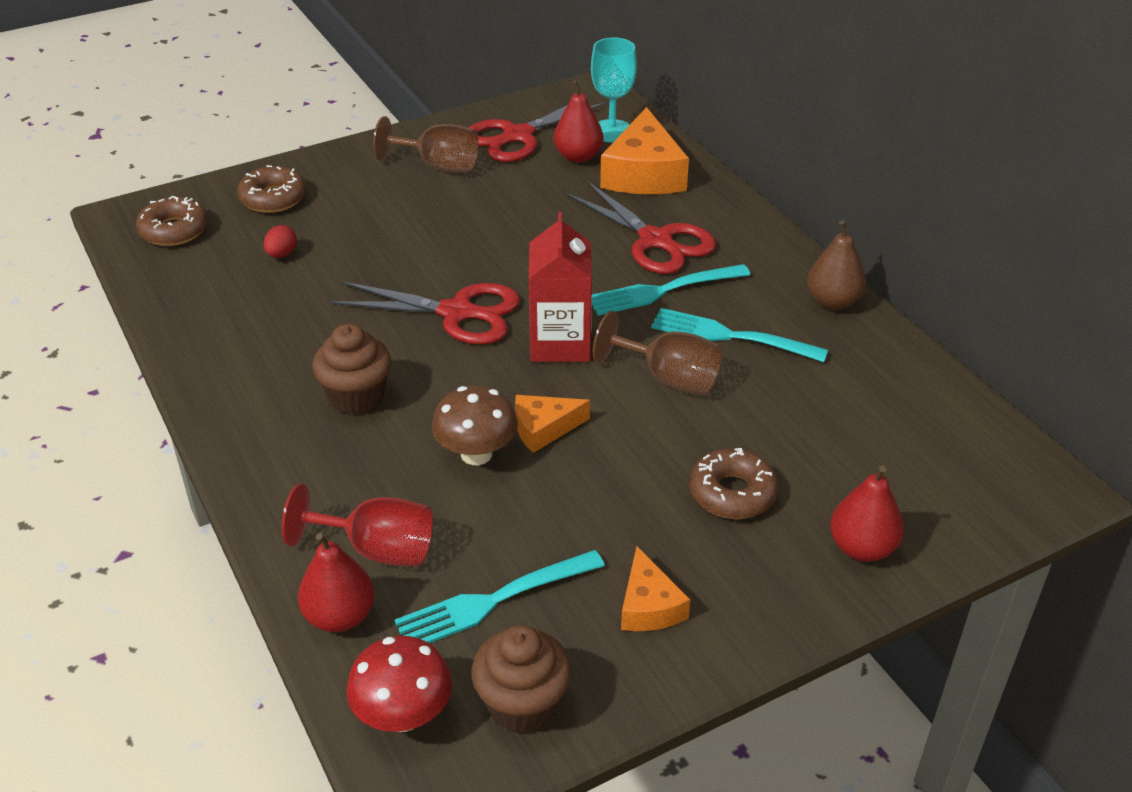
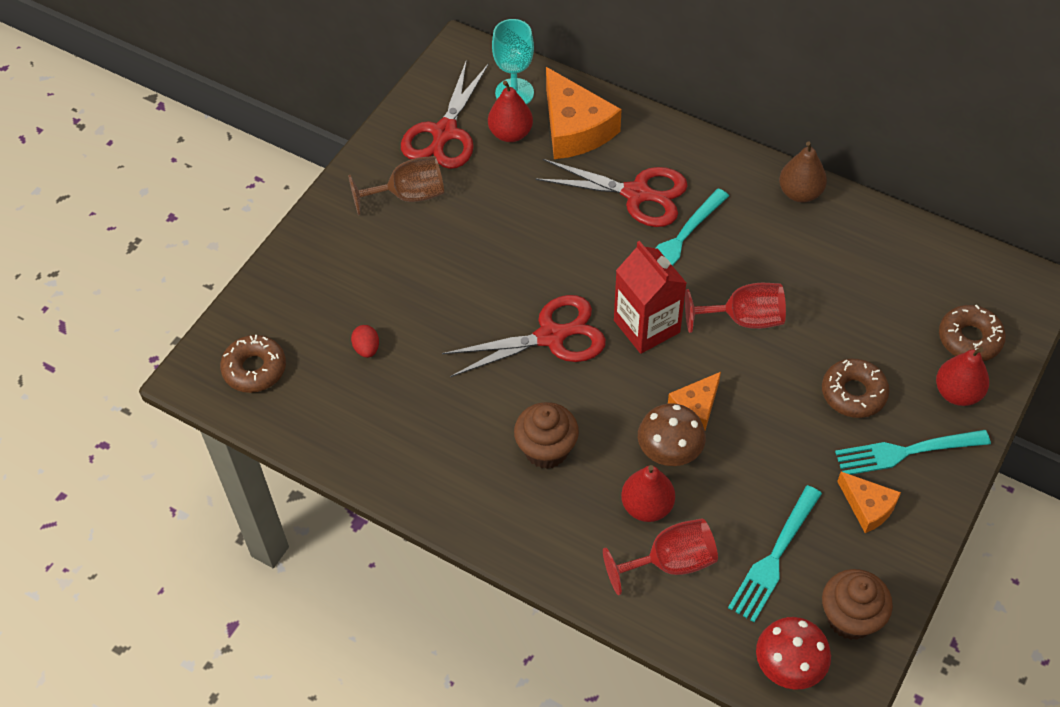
camera: 30 degrees left, 15 degrees up
brown donut [237,165,306,213] -> brown donut moved to [939,305,1006,361]
red pear [298,533,375,632] -> red pear moved to [621,465,675,522]
brown goblet [593,311,722,395] -> red goblet [685,283,786,333]
turquoise fork [651,308,828,362] -> turquoise fork moved to [835,430,991,475]

